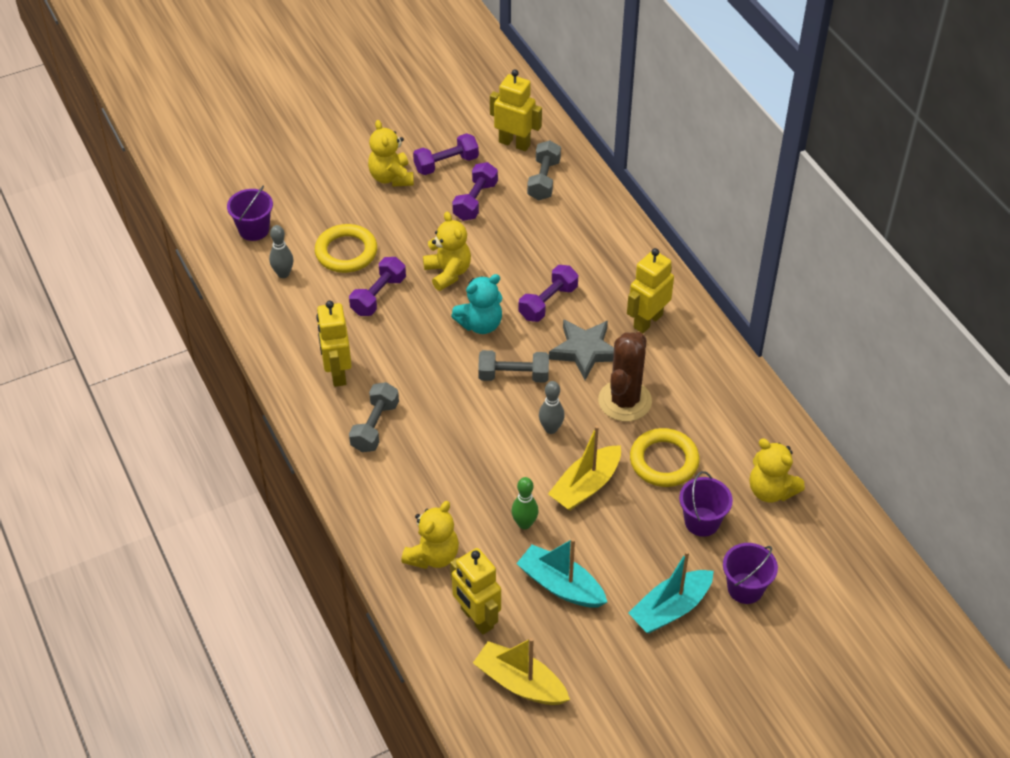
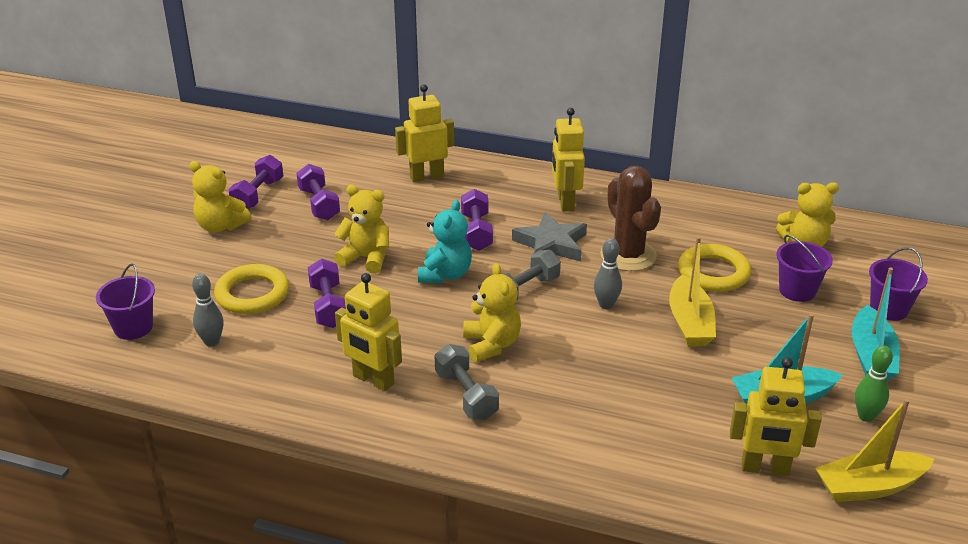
camera: 45 degrees left, 15 degrees down
yellow teddy bear [401,501,459,569] -> yellow teddy bear moved to [463,263,521,362]
yellow robot [490,69,542,151] -> yellow robot moved to [395,84,454,182]
green bowling pin [511,477,539,530] -> green bowling pin moved to [855,346,893,422]
grey dumbbell [527,140,561,200] -> none

